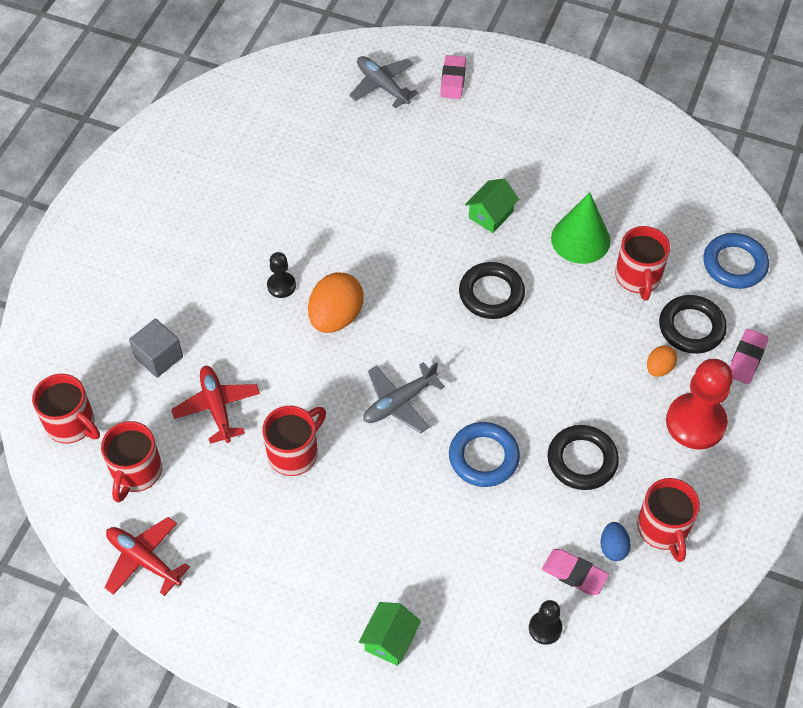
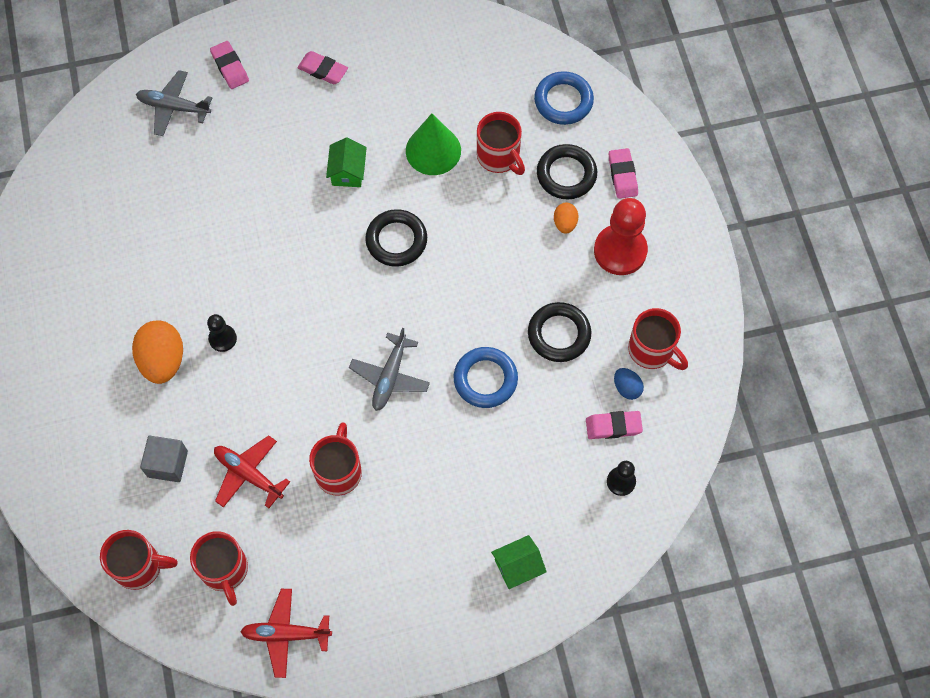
camera: 35 degrees left, 10 degrees up
orange egg [308,272,364,333] -> orange egg moved to [132,320,183,384]
green house [359,602,421,666] -> green house turned 75 degrees clockwise [491,535,547,589]
none -> pink eraser [297,51,348,84]

